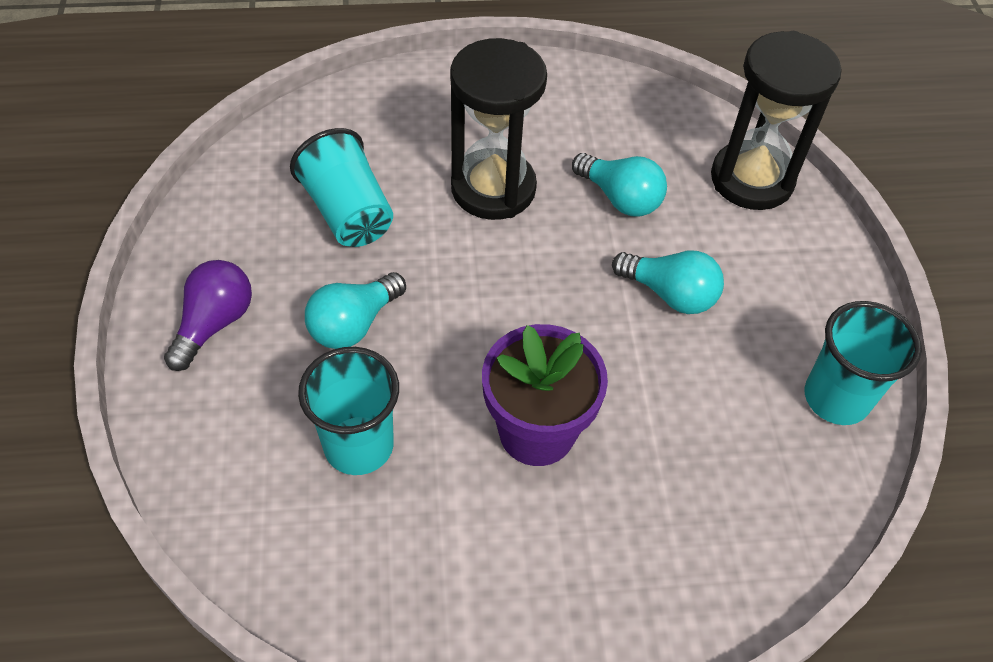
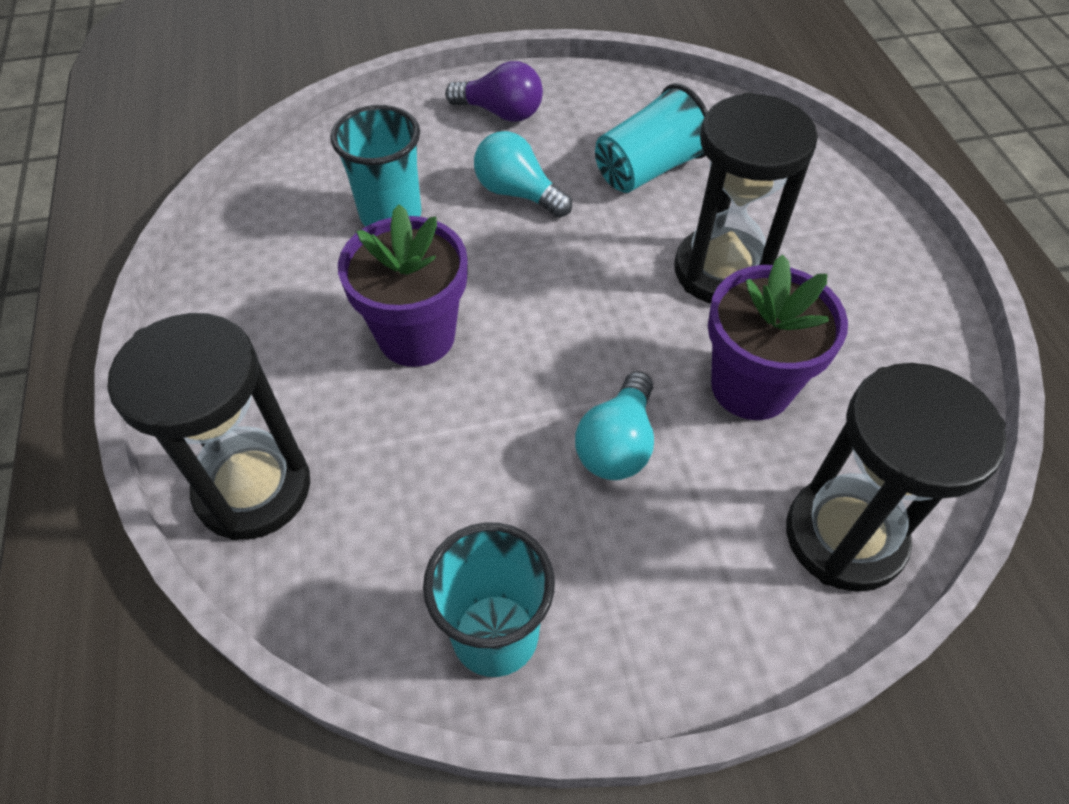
camera: 85 degrees right, 0 degrees up
turquoise light bulb [572,153,667,217] -> purple flower pot [708,254,848,420]
none -> black hourglass [108,313,310,540]

